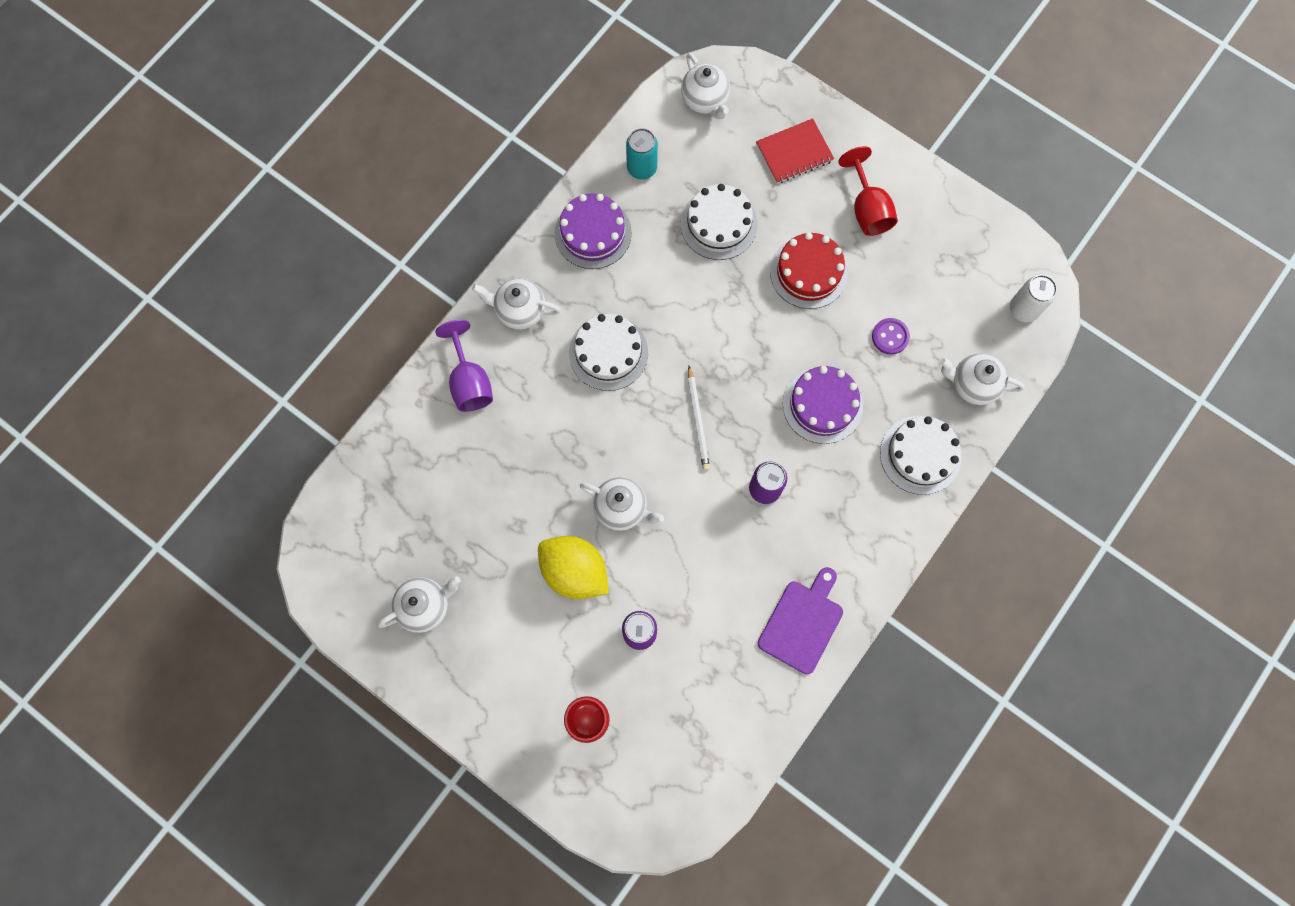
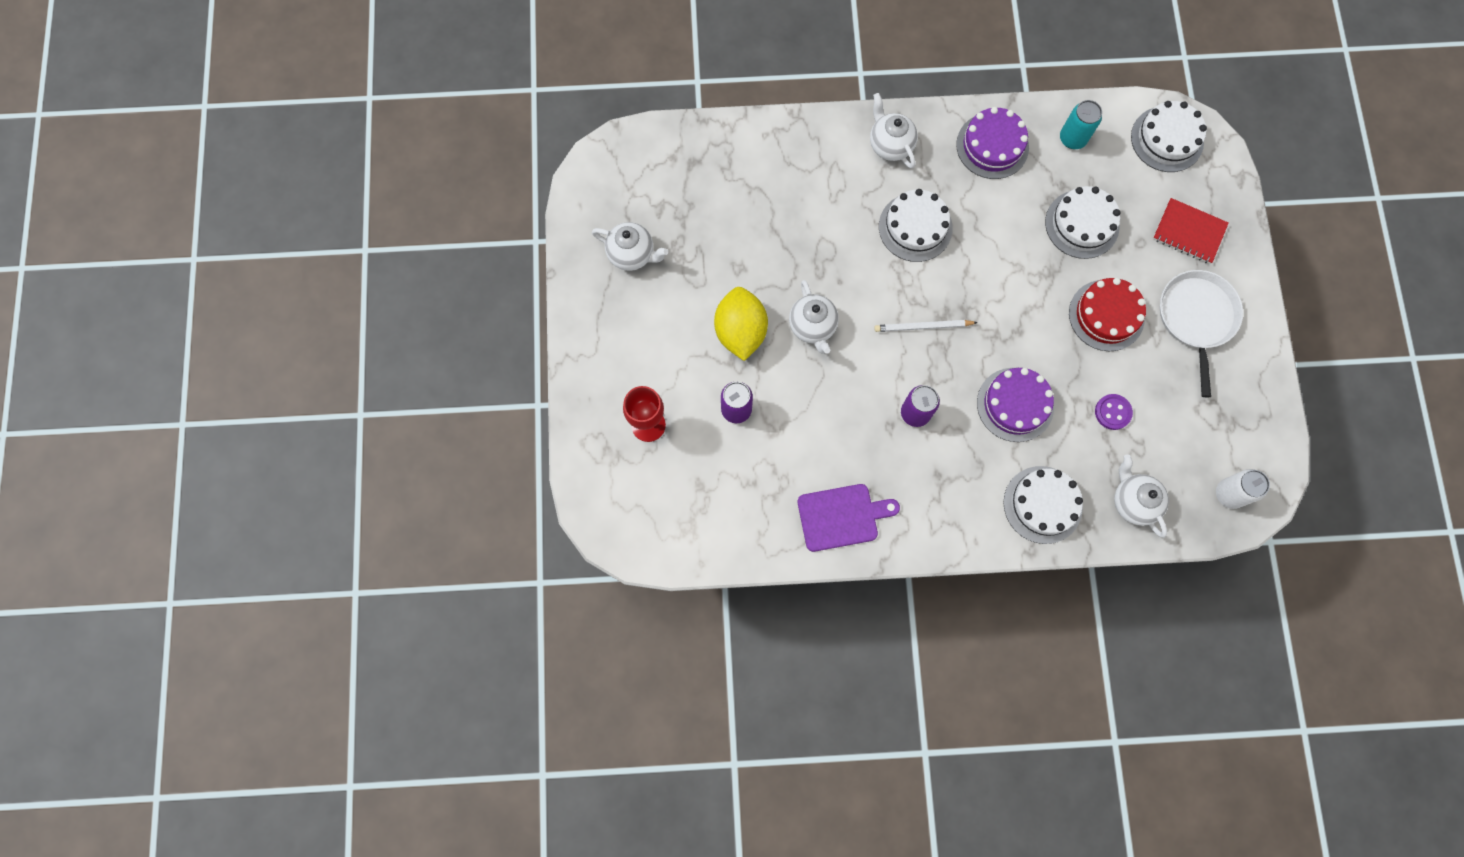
camera: 50 degrees right, 0 degrees up
purple goblet [435,320,493,412] -> none
white teapot [681,53,730,120] -> white cake [1131,101,1207,172]
white pencil [688,366,710,471] -> white pencil turned 45 degrees clockwise [874,320,978,332]
red goblet [838,146,898,236] -> white pan [1160,270,1243,397]

